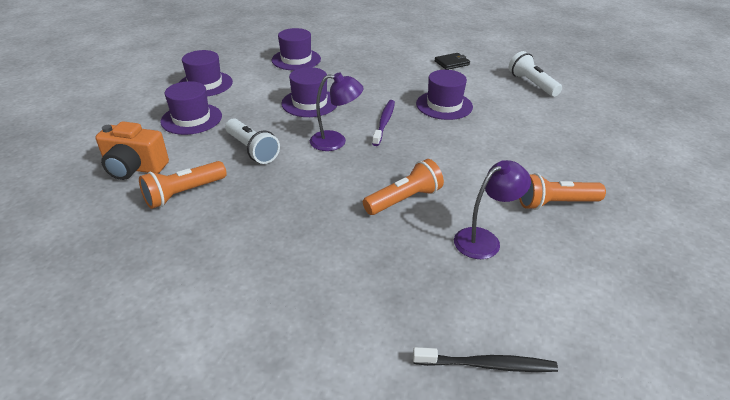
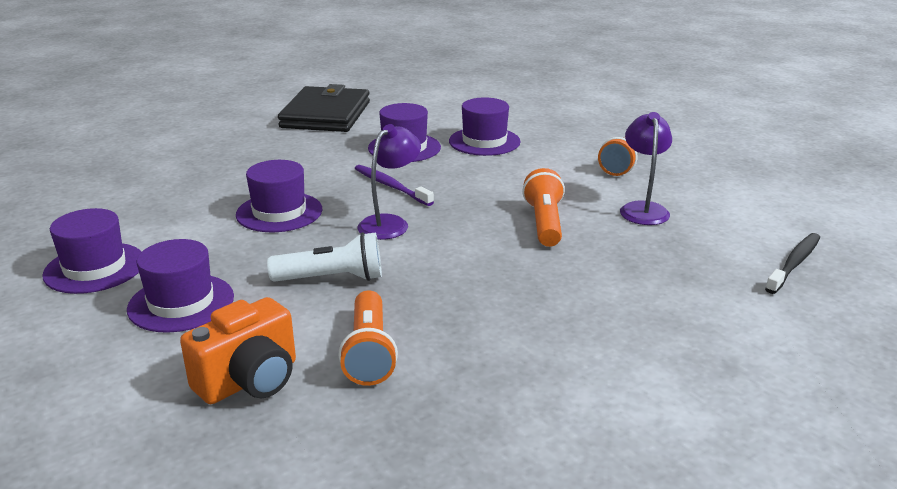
camera: 55 degrees left, 10 degrees down
purple hat [272,28,321,70] -> purple hat moved to [449,97,521,156]
black wallet [434,53,470,70] -> black wallet [278,84,370,132], size x2.29
white flashlight [509,51,562,97] -> none

